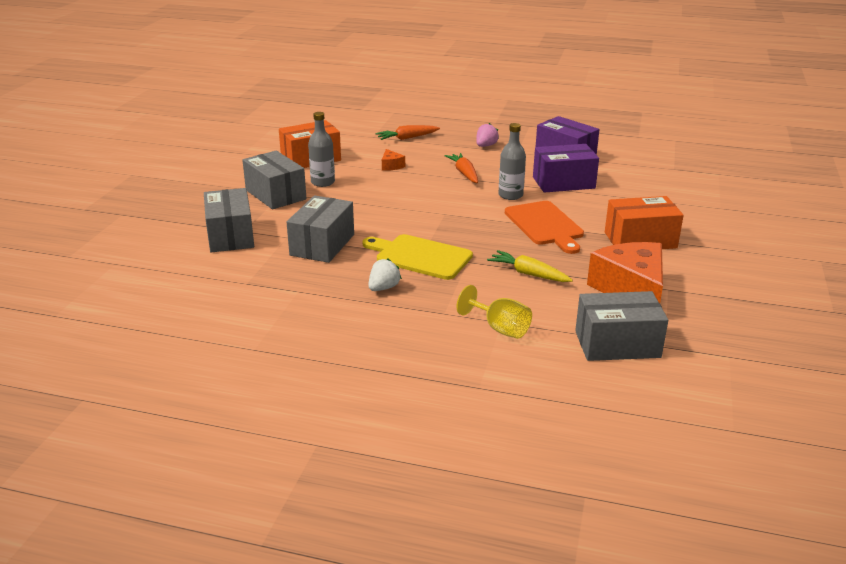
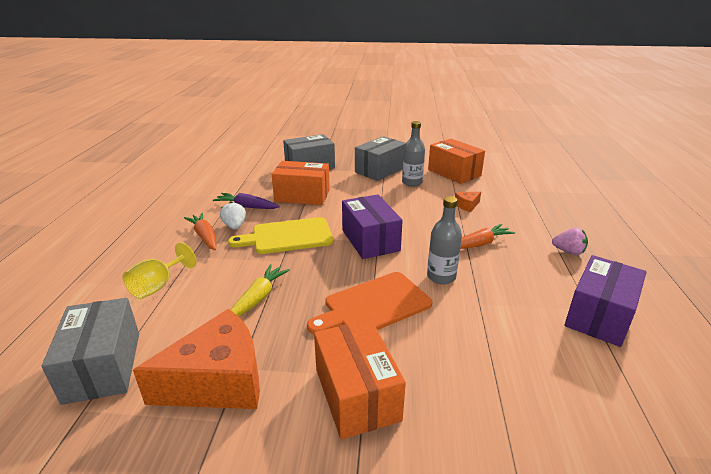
camera: 80 degrees right, 0 degrees up
grey box [287,195,354,263] -> orange box [272,161,330,205]
yellow cutting board [362,234,473,280] -> yellow cutting board turned 120 degrees counterclockwise [228,217,333,254]
white strawberry [369,258,402,291] -> white strawberry turned 135 degrees counterclockwise [220,202,246,230]
orange carrot [375,125,440,140] -> orange carrot moved to [184,213,217,250]
purple box [533,144,599,193] -> purple box moved to [342,194,403,259]
none -> purple carrot [213,193,279,209]

